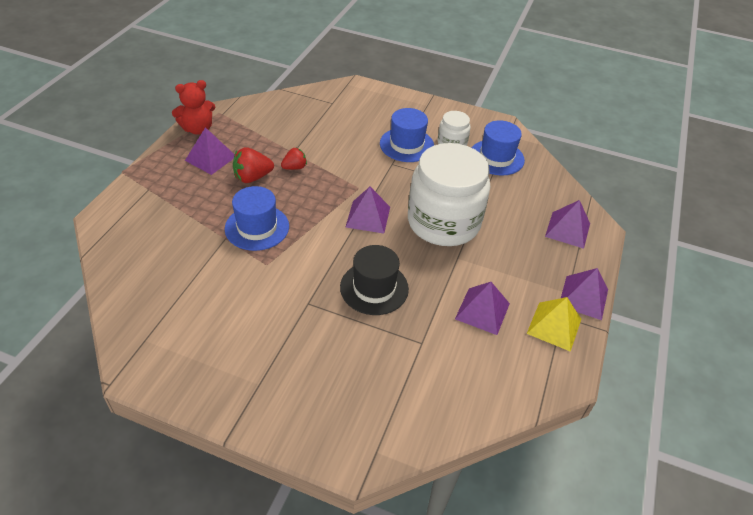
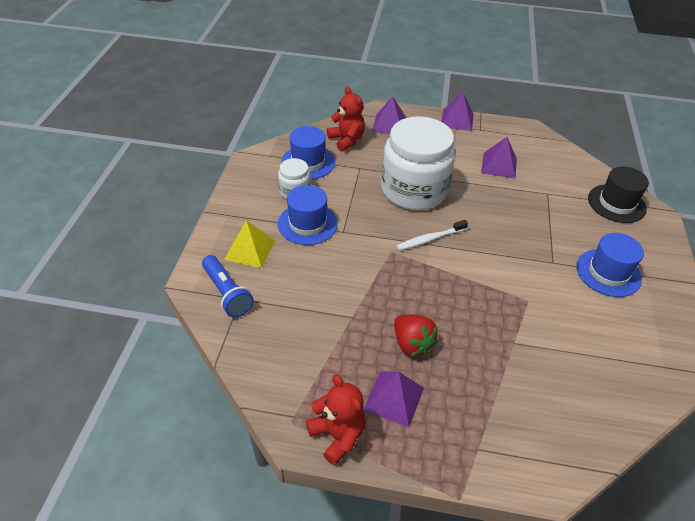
camera: 100 degrees left, 0 degrees up
blue hat [225,186,289,251] -> blue hat moved to [576,233,644,297]
red strawberry [281,147,307,170] -> none
black hat [340,245,409,315] -> black hat moved to [588,166,649,223]
purple pyramid [346,187,390,233] -> white toothbrush [396,220,468,250]
yellow pyramid [527,297,581,352] -> yellow pyramid moved to [224,220,275,268]
none -> blue flashlight [202,255,254,317]
none -> red teddy bear [327,87,365,152]

